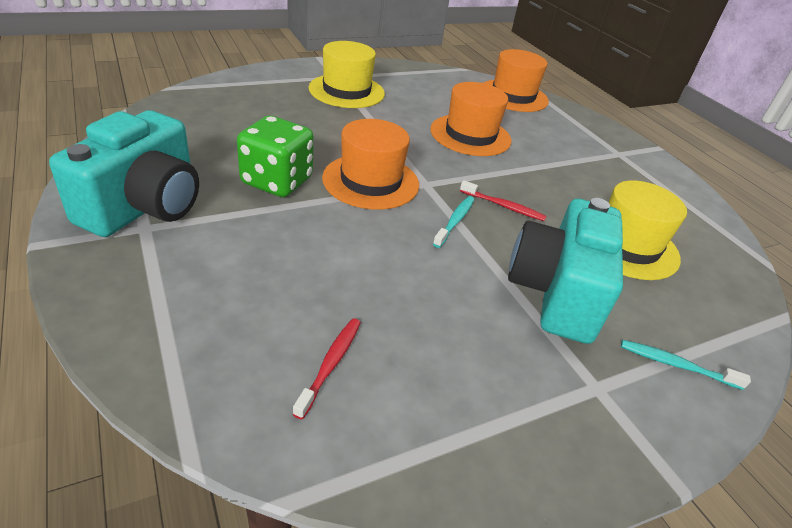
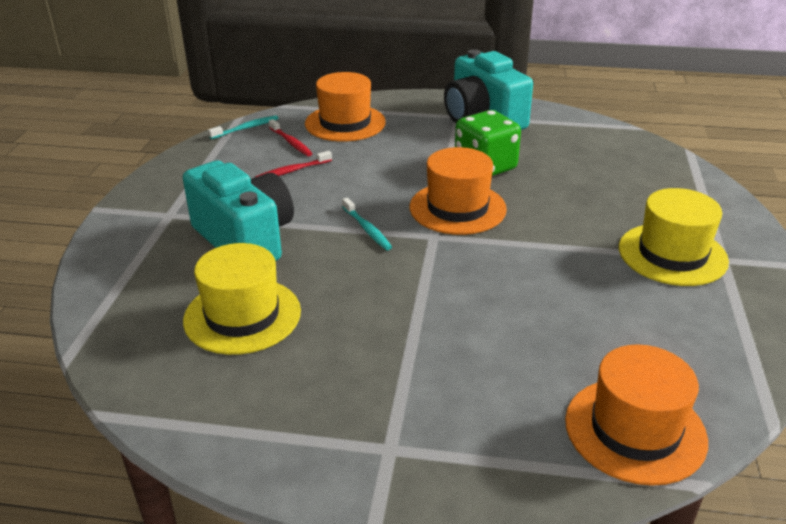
camera: 130 degrees right, 5 degrees down
orange hat [430,82,512,156] -> orange hat moved to [305,72,386,142]
red toothbrush [460,180,546,221] -> red toothbrush moved to [255,151,332,177]
turquoise toothbrush [621,340,751,390] -> turquoise toothbrush moved to [208,115,279,139]

